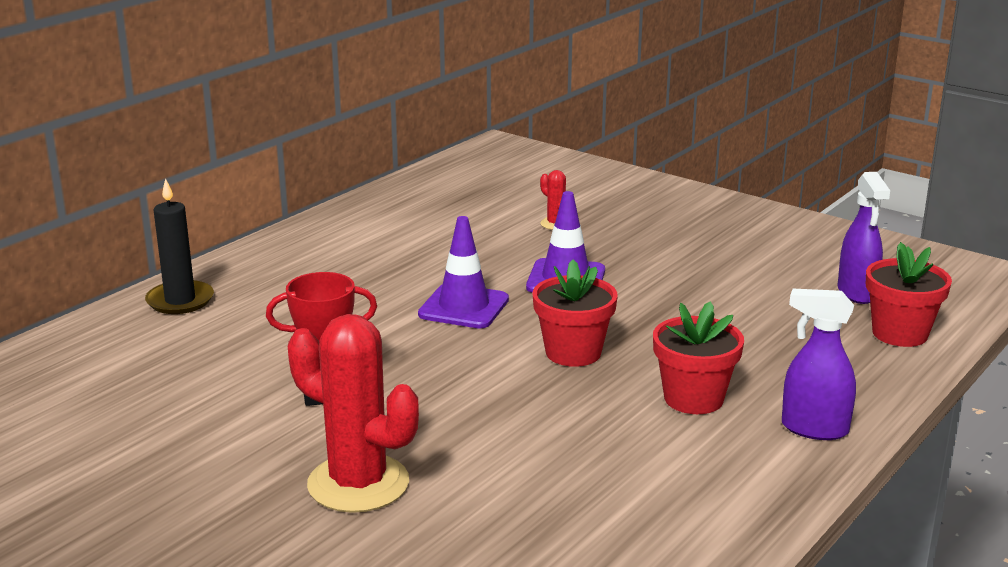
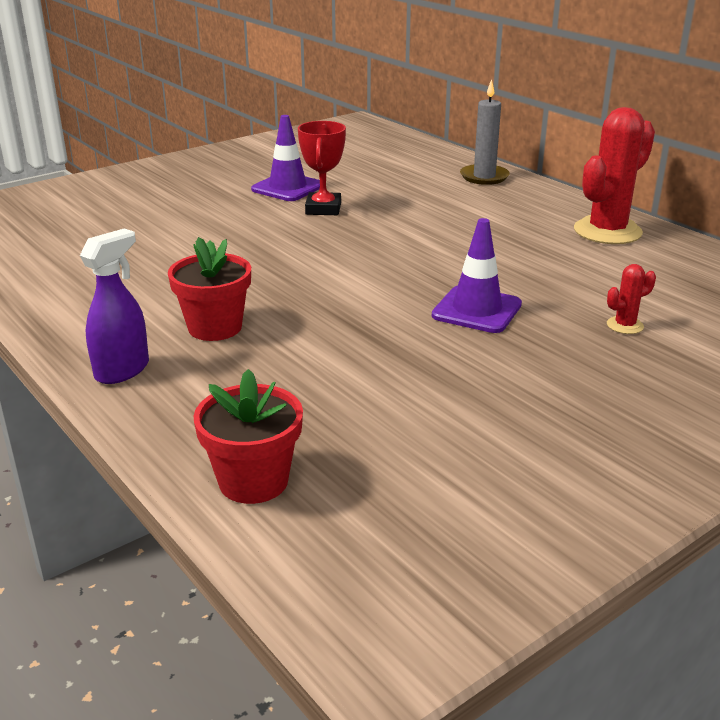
camera: 105 degrees right, 5 degrees up
black candle [145,178,214,314] -> grey candle [460,79,510,185]
red cactus [288,314,419,513] -> red cactus moved to [574,107,655,244]
purple traffic cone [418,216,509,329] -> purple traffic cone moved to [251,115,320,201]
red flower pot [533,260,618,367] -> none
purple spray bottle [838,172,890,304] -> none

